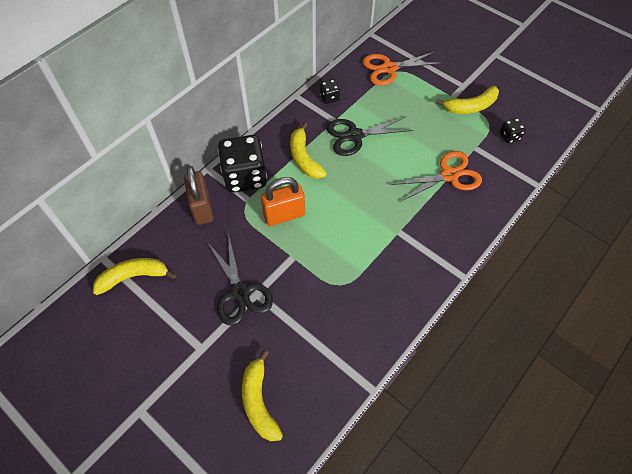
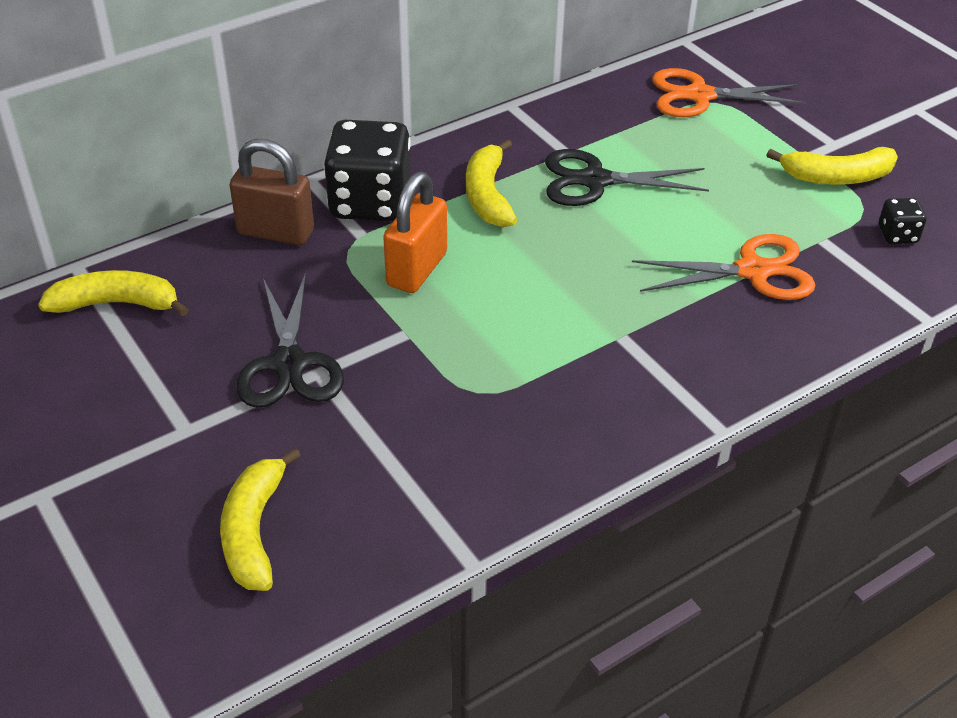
camera: 15 degrees right, 15 degrees down
brown padlock [184,166,213,225] -> brown padlock turned 75 degrees counterclockwise [229,139,314,245]
orange padlock [261,177,305,226] -> orange padlock turned 60 degrees counterclockwise [383,172,447,293]
black dice [320,79,340,104] -> none

